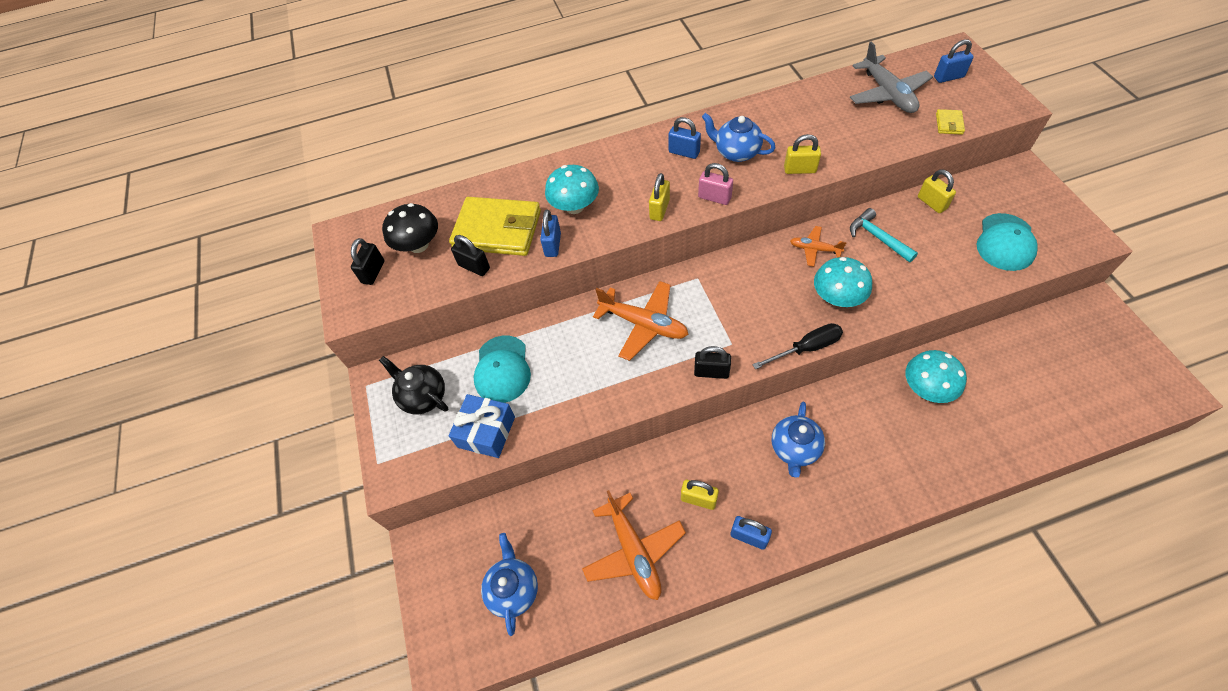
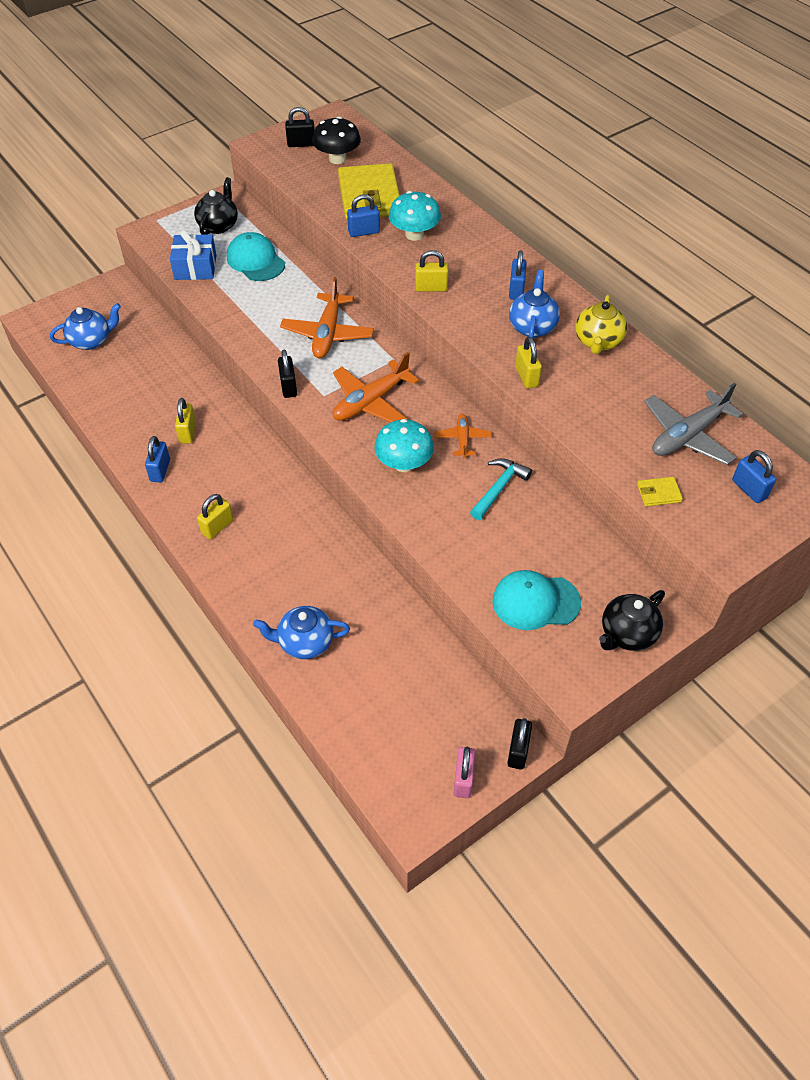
camera: 65 degrees right, 5 degrees down
black padlock [451,235,490,276] -> black padlock moved to [507,718,532,769]
turquoise cap [474,336,531,403] -> turquoise cap turned 75 degrees clockwise [227,232,285,281]
orange plane [582,490,686,600] -> orange plane moved to [333,352,419,423]
pink padlock [698,163,733,205] -> pink padlock moved to [454,747,476,798]
black screwdriver [752,323,843,369] -> none
blue teapot [772,402,825,478] -> blue teapot moved to [253,606,350,659]
turquoise mushroom [905,350,967,403] -> none
yellow padlock [918,169,956,213] -> yellow padlock moved to [197,494,233,539]
none -> yellow teapot [575,295,627,354]
none -> black teapot [599,590,665,651]

